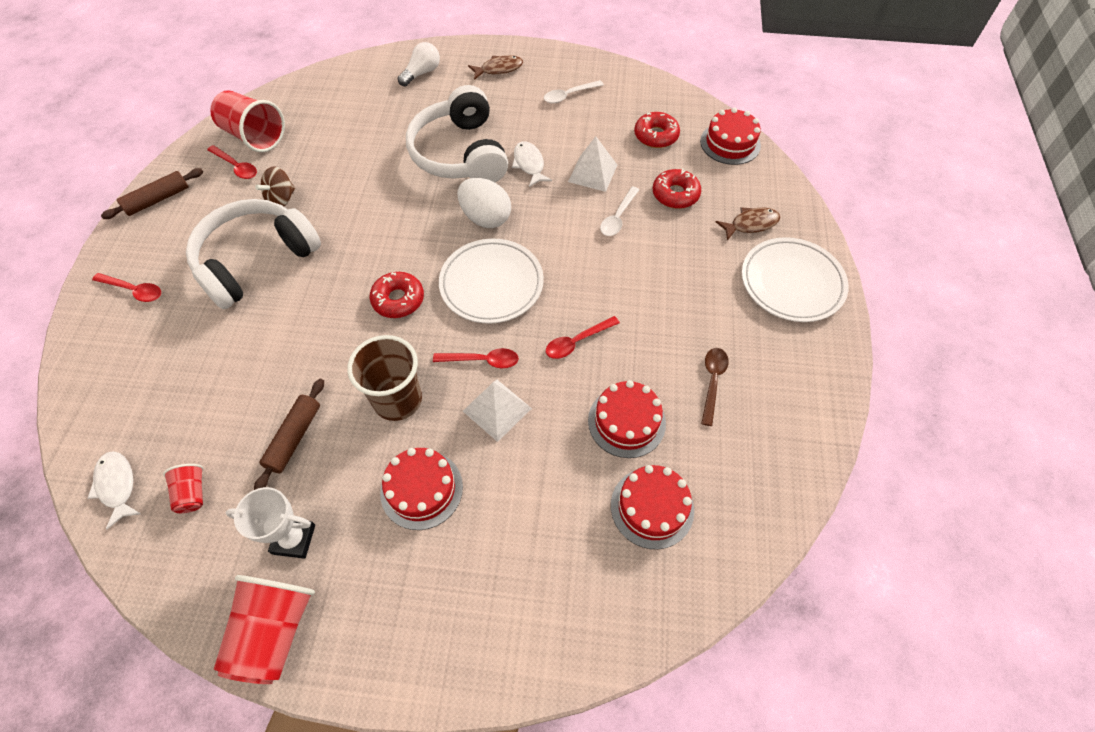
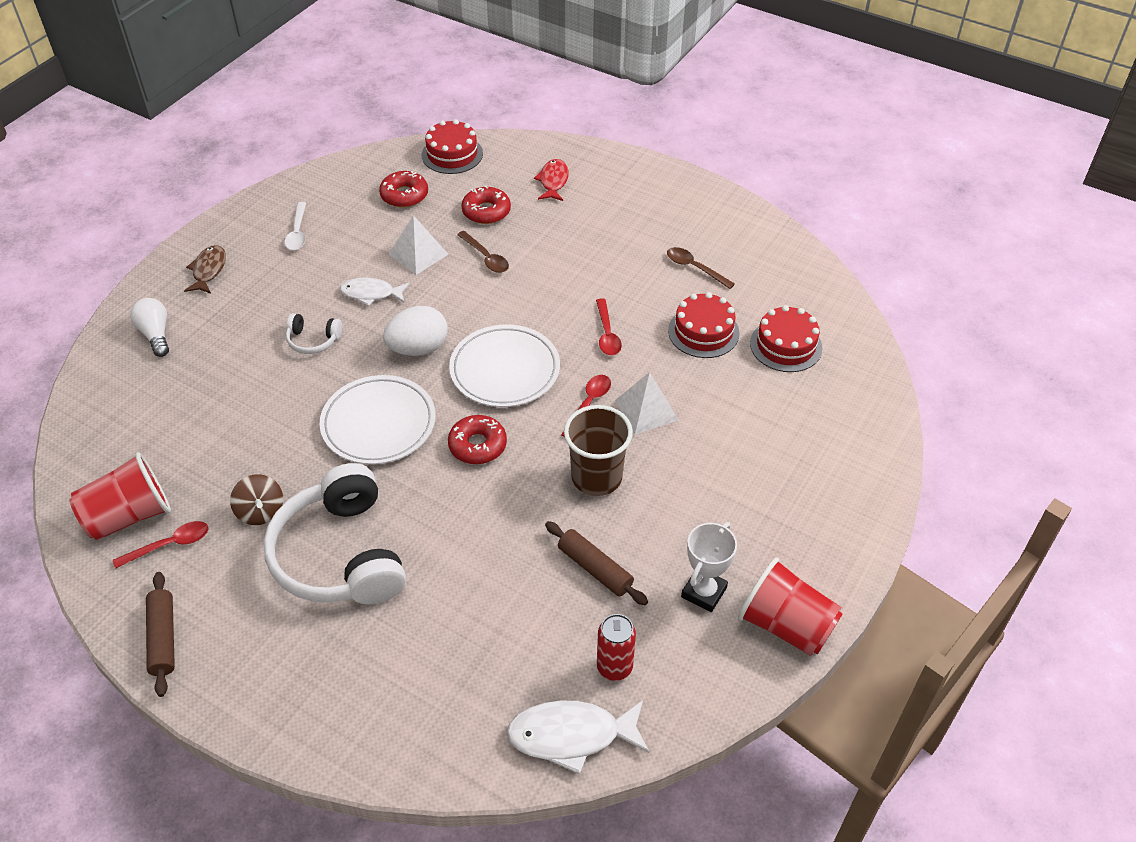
camera: 65 degrees left, 10 degrees down
white fish [87,451,141,530] -> white fish [507,700,649,774], size x1.52
red spoon [92,273,161,302] -> none
red cup [163,464,204,513] -> red can [597,614,636,681]
red cake [380,448,463,530] -> none
white headphones [406,85,508,182] -> white headphones [286,313,342,354], size x0.43
white spoon [600,186,639,236] -> brown spoon [457,231,509,273]
brown fish [716,207,780,241] -> red fish [534,159,569,201]
white plate [742,237,849,322] -> white plate moved to [320,375,436,464]

